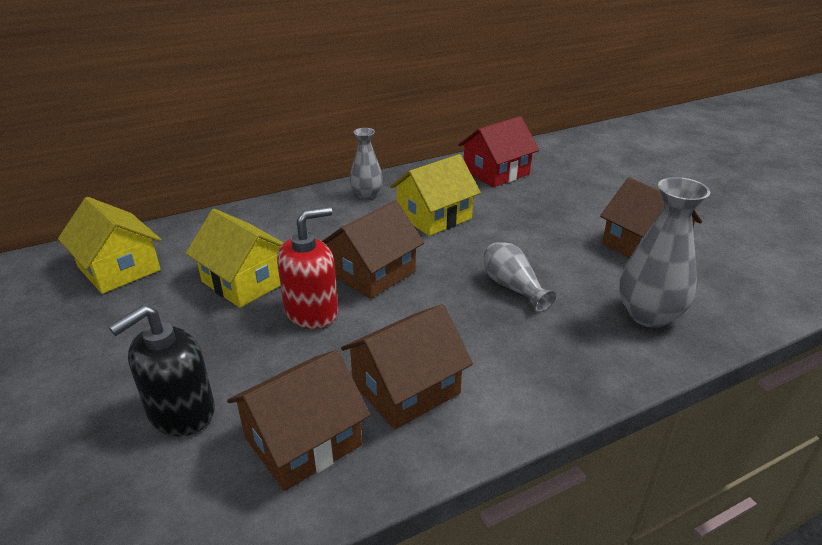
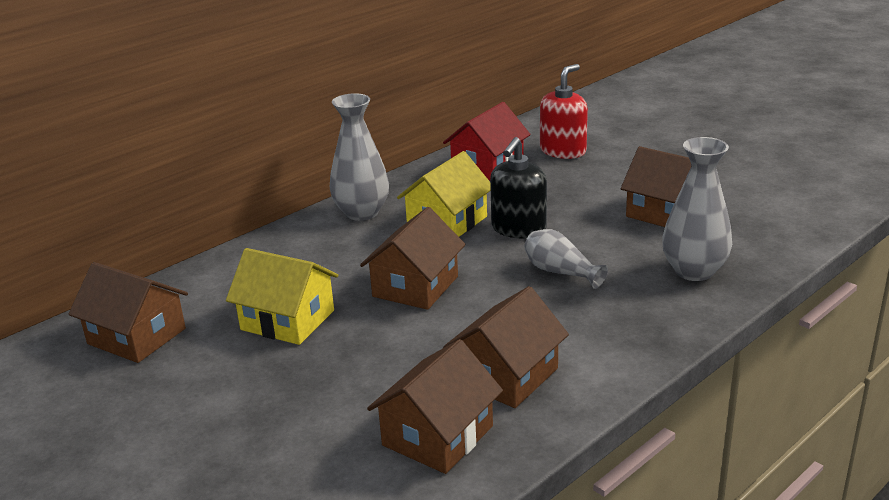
camera: 15 degrees left, 5 degrees down
yellow house [58,197,162,294] -> brown house [68,262,188,363]
black soap dispenser [109,305,215,436] -> black soap dispenser moved to [490,137,547,239]
red soap dispenser [277,207,338,329] -> red soap dispenser moved to [540,64,588,159]
grey vase [350,128,383,199] -> grey vase [330,93,389,221], size x1.60

